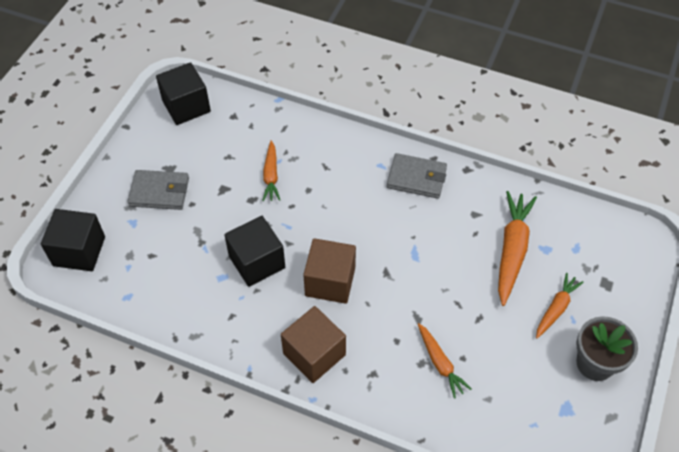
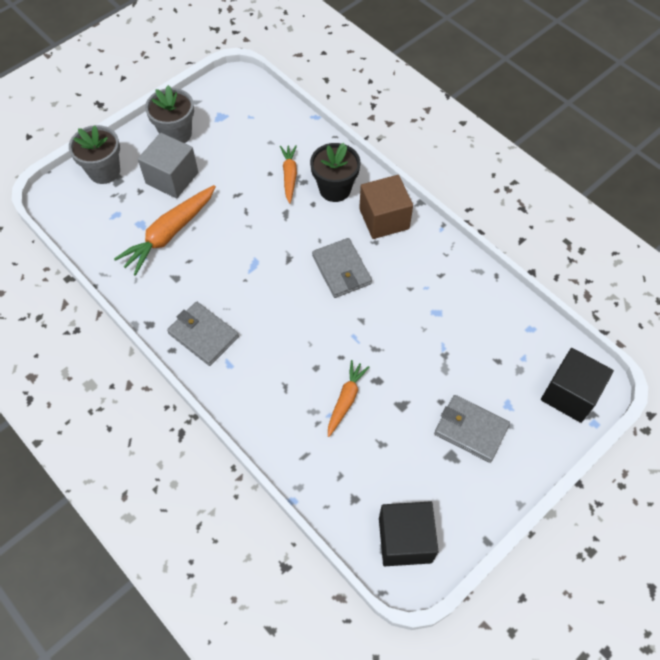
camera: 155 degrees left, 5 degrees up
black cube [224,216,285,287] -> none
brown cube [303,238,356,304] -> grey wallet [312,238,372,298]
orange carrot [536,273,584,339] -> grey cube [138,133,198,198]
none -> grey flower pot [69,125,120,184]
none -> black flower pot [310,143,360,202]

